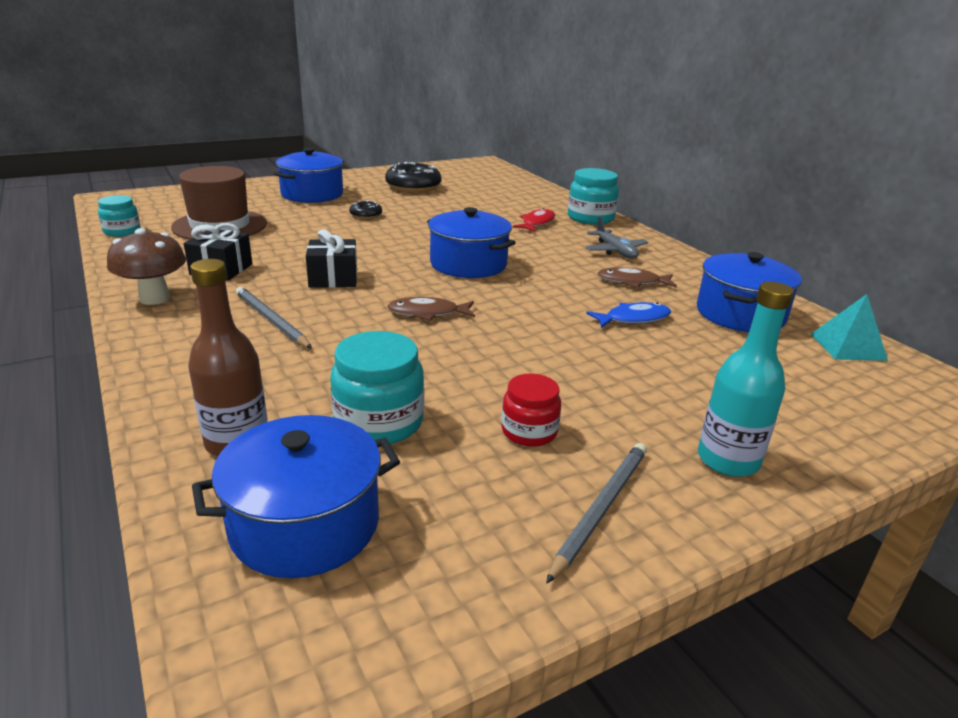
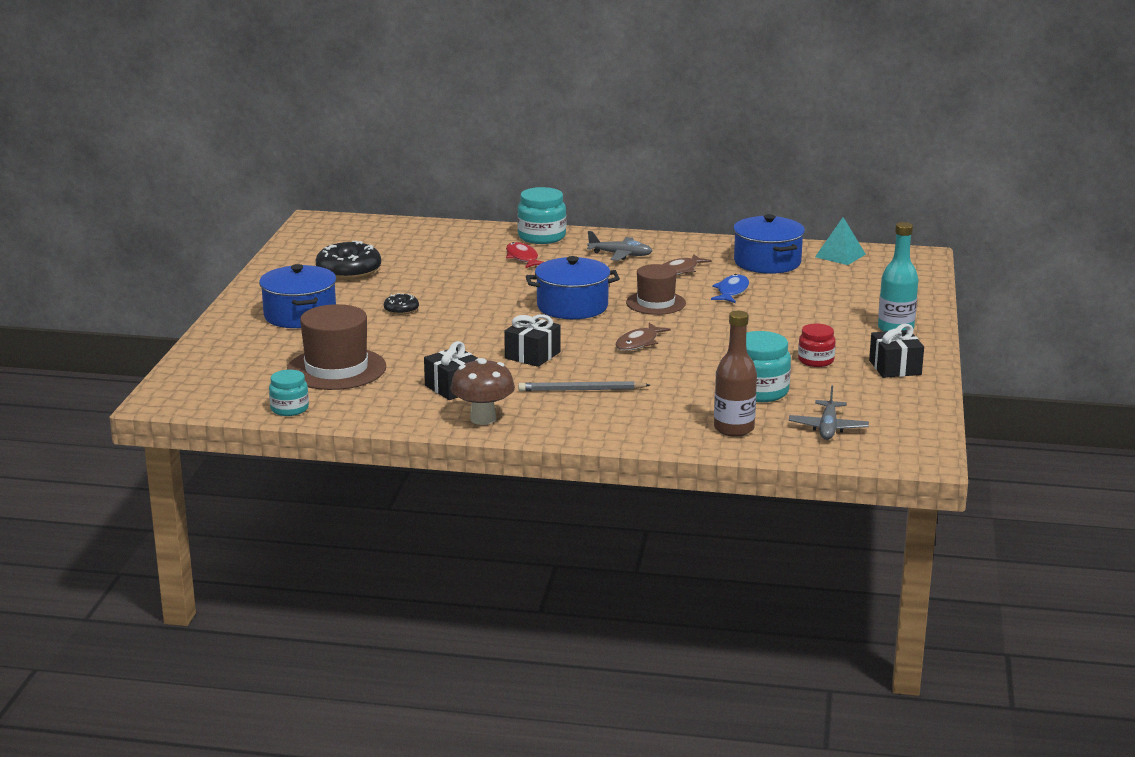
camera: 50 degrees left, 5 degrees down
blue pot [192,415,400,578] -> grey plane [789,386,869,440]
grey pencil [546,443,647,584] -> black gift [869,324,924,378]
none -> brown hat [626,264,686,315]

